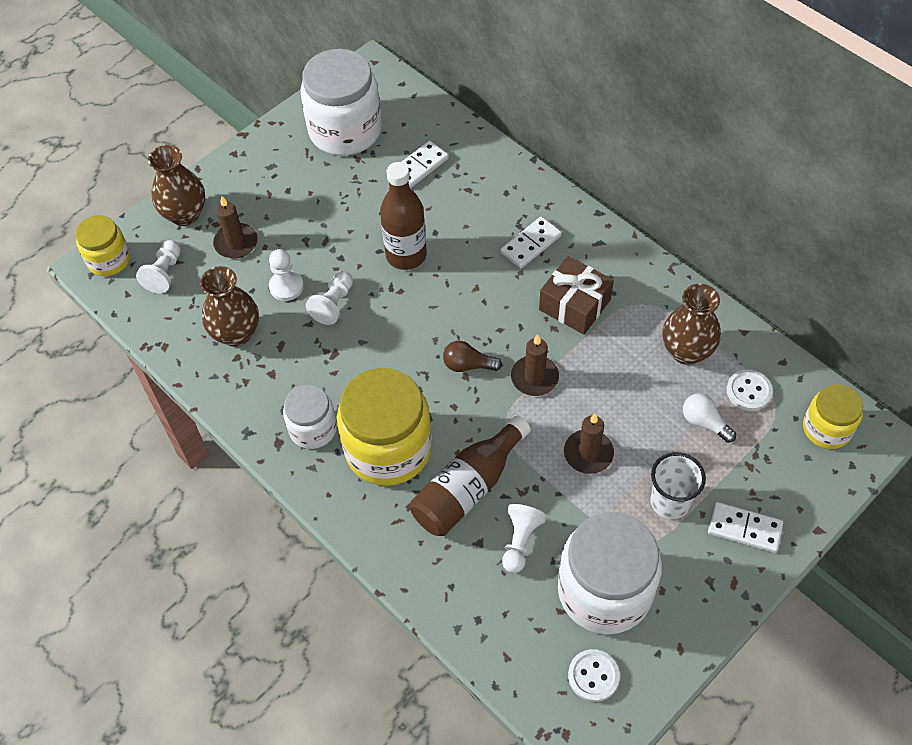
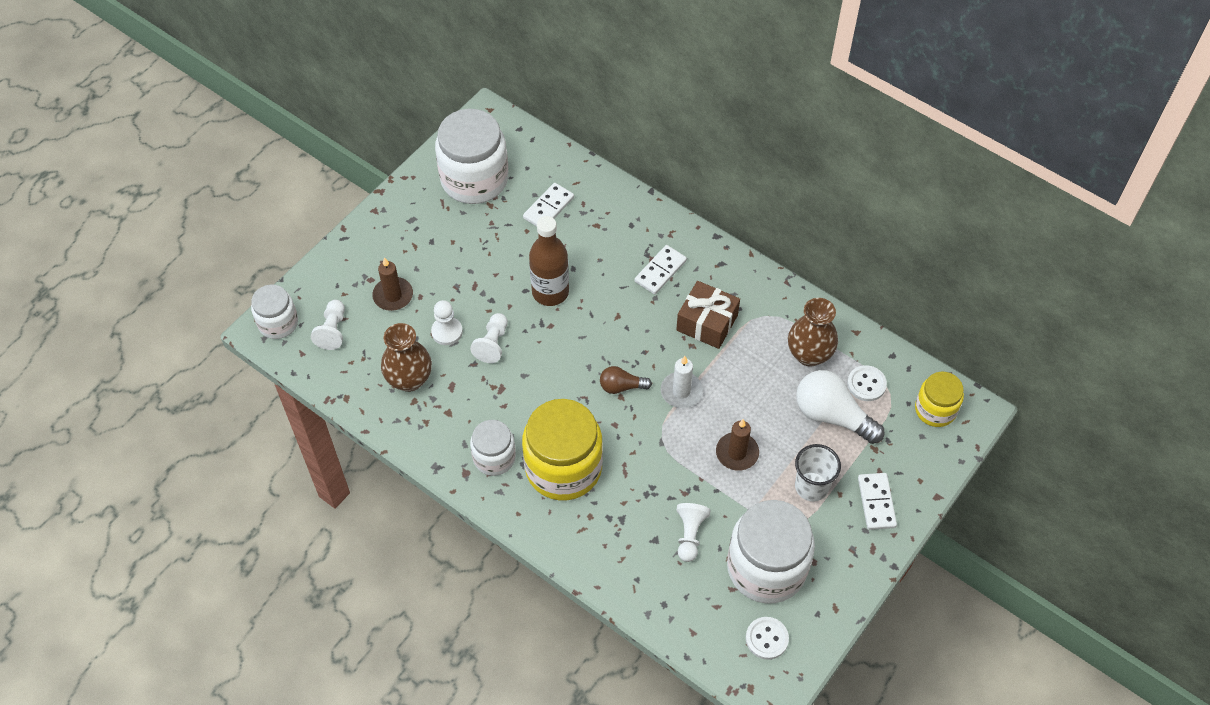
camera: 10 degrees left, 0 degrees up
yellow jar [75,215,130,276] -> white jar [251,284,298,339]
brown vase [148,145,205,226] -> none
brown bottle [410,415,531,536] -> none
brown candle [511,334,559,396] -> white candle [661,356,703,408]
white light bulb [683,393,736,443] -> white light bulb [796,370,885,444], size x1.83
white domino [708,502,783,553] -> white domino turned 75 degrees clockwise [858,473,897,530]

